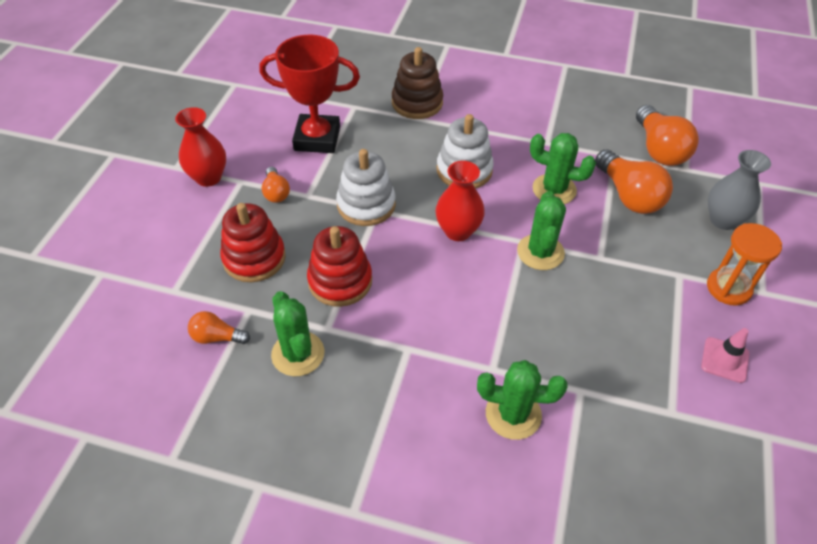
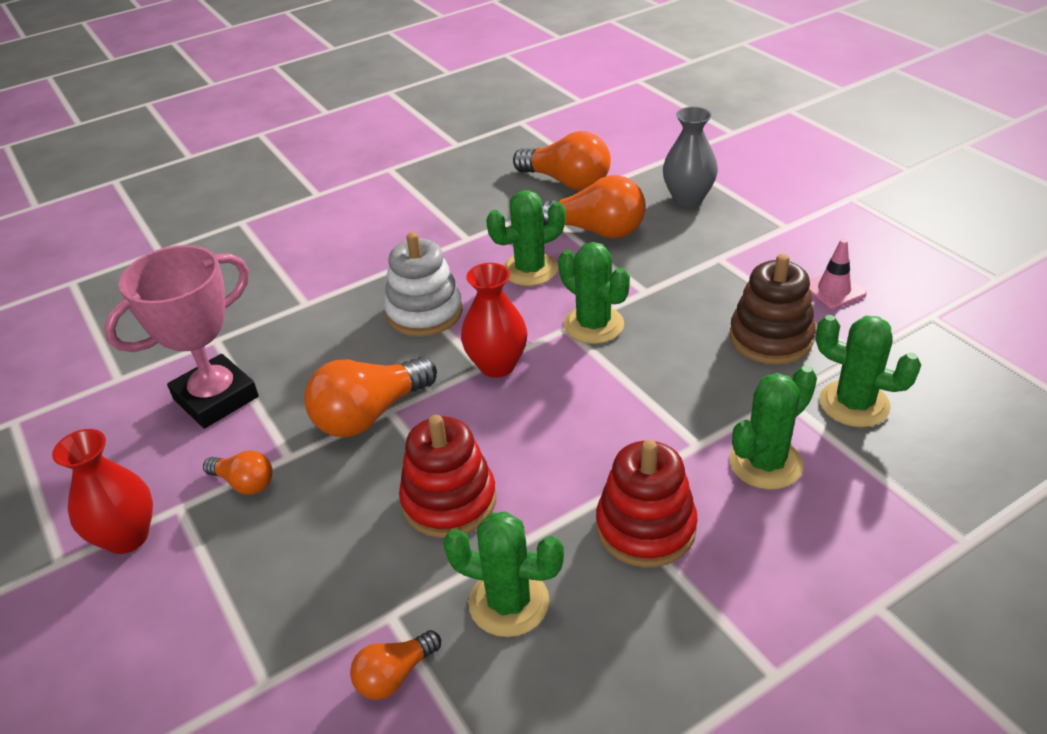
camera: 45 degrees left, 10 degrees down
red stacking toy [220,203,286,282] -> red stacking toy moved to [596,440,698,567]
red trophy [259,35,360,153] -> pink trophy [104,245,259,429]
white stacking toy [336,149,396,226] -> orange light bulb [304,357,437,437]
brown stacking toy [392,47,443,119] -> brown stacking toy moved to [730,253,815,365]
orange hourglass [707,223,782,306] -> none
none -> green cactus [816,315,921,427]

